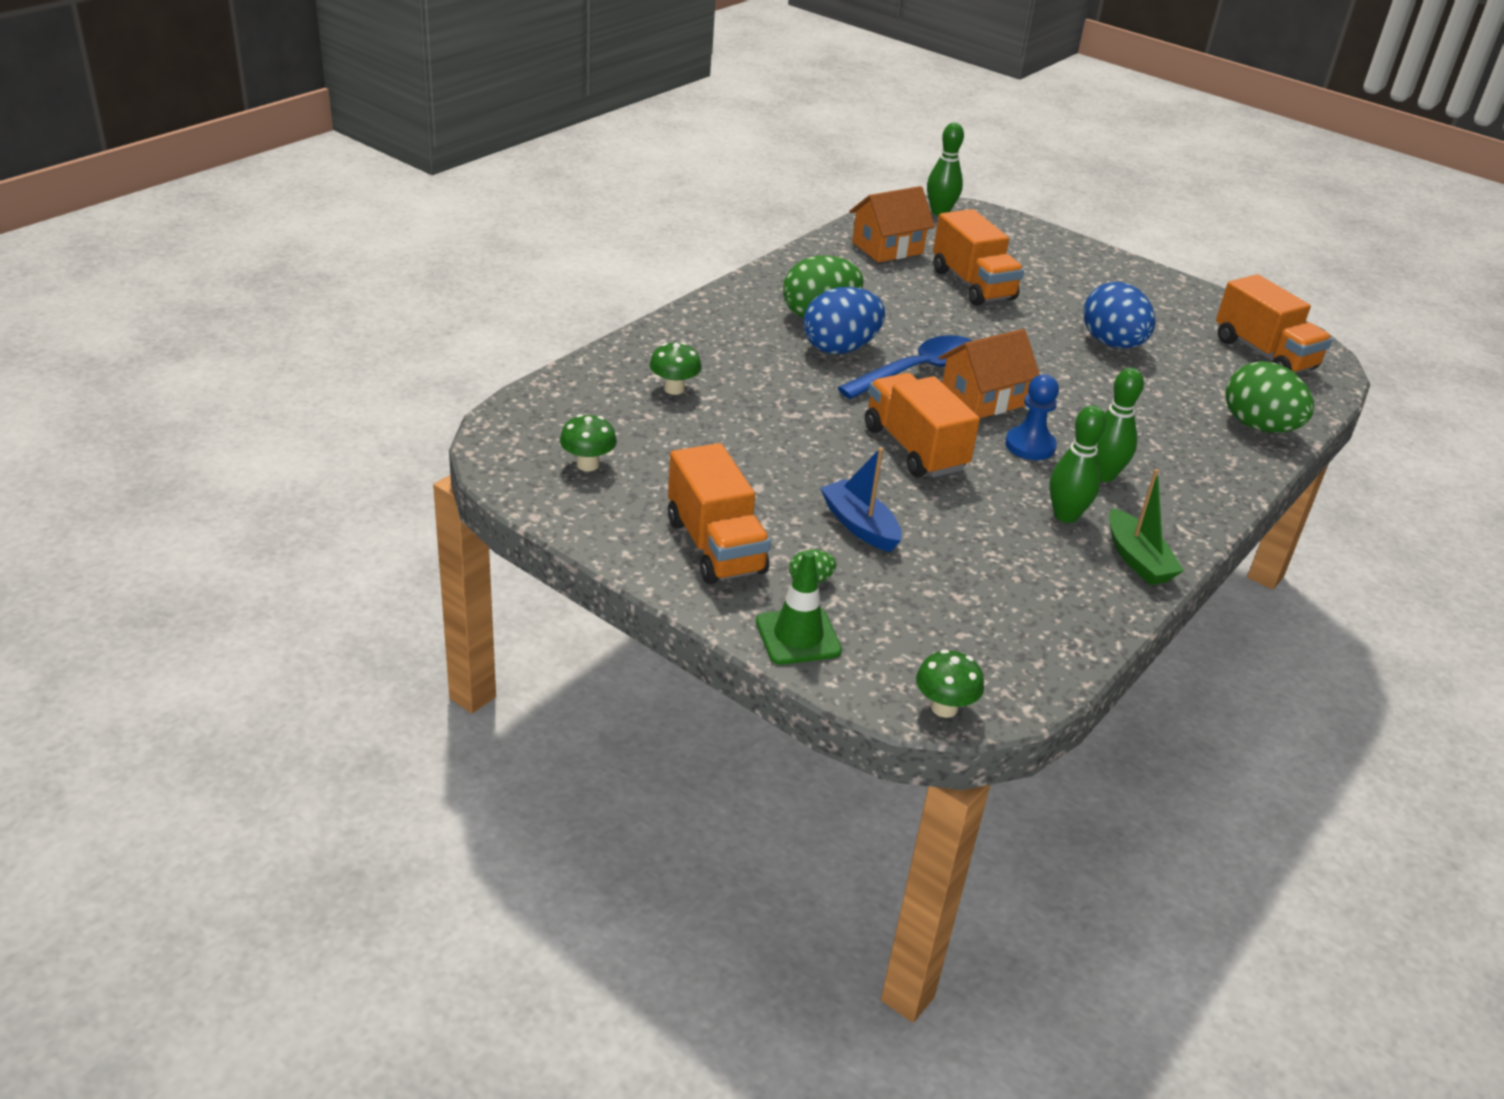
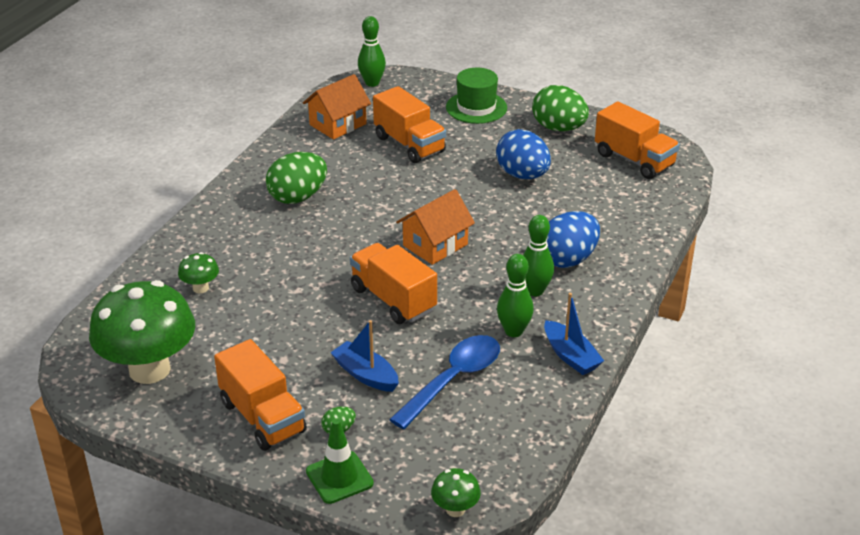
camera: 10 degrees left, 0 degrees up
green mushroom [560,414,617,471] -> green mushroom [89,280,195,384], size x2.35
blue egg [803,287,885,354] -> blue egg moved to [547,211,600,268]
blue spoon [838,335,973,399] -> blue spoon moved to [389,335,500,429]
blue pawn [1005,374,1059,460] -> none
green boat [1109,469,1184,585] -> blue boat [544,293,604,375]
green egg [1225,361,1314,433] -> green egg moved to [532,85,589,131]
none -> green hat [446,68,507,124]

